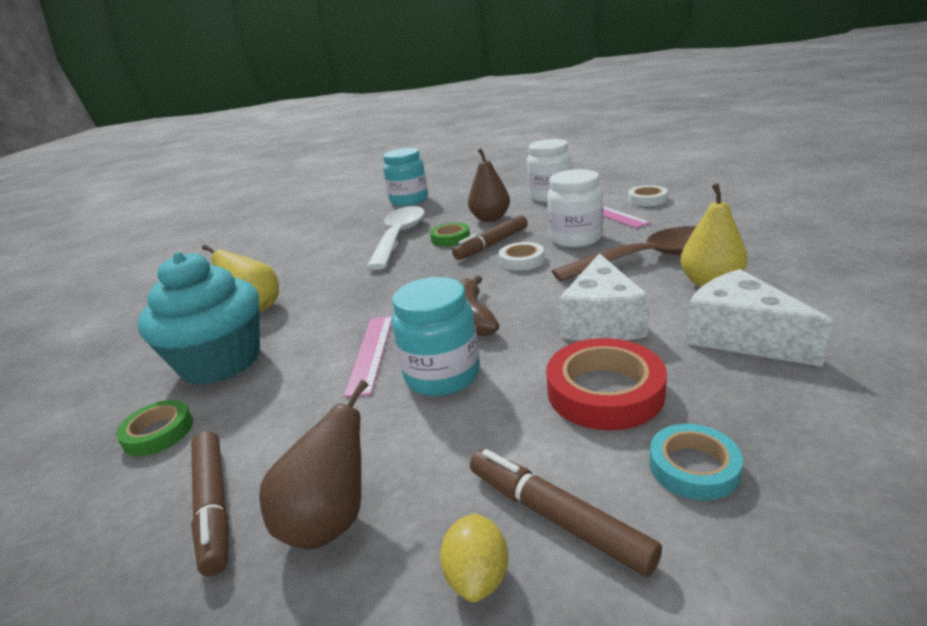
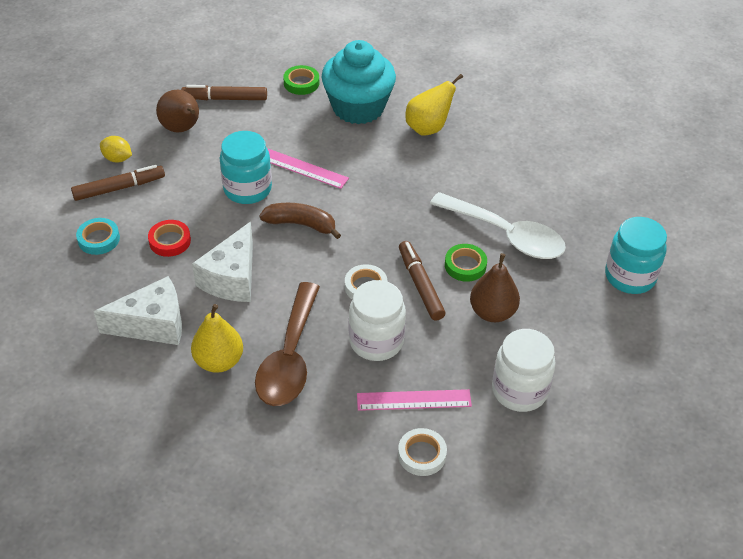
camera: 110 degrees right, 20 degrees up
red tape [546,338,667,431] -> red tape [148,220,191,257], size x0.61
white cheese [559,253,649,341] -> white cheese turned 105 degrees counterclockwise [192,222,253,302]

